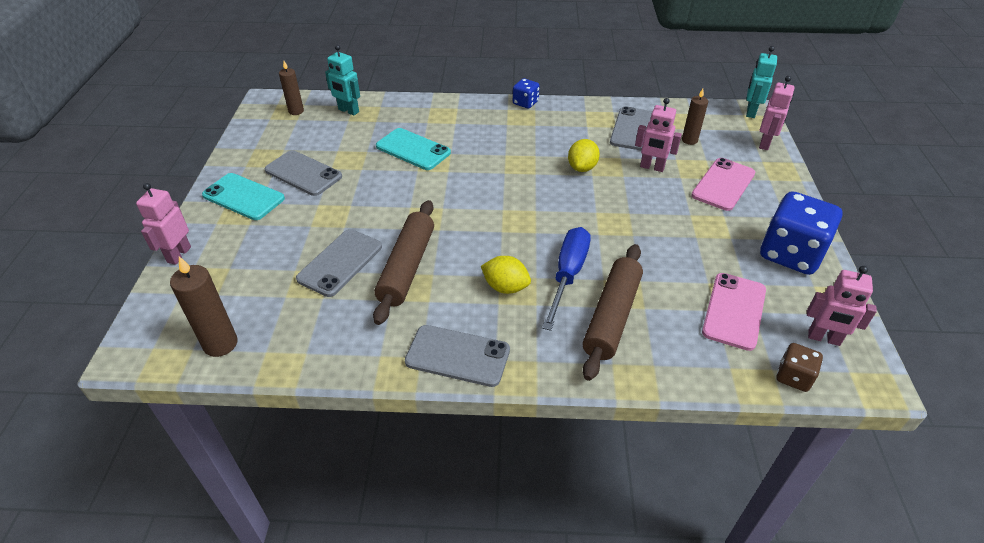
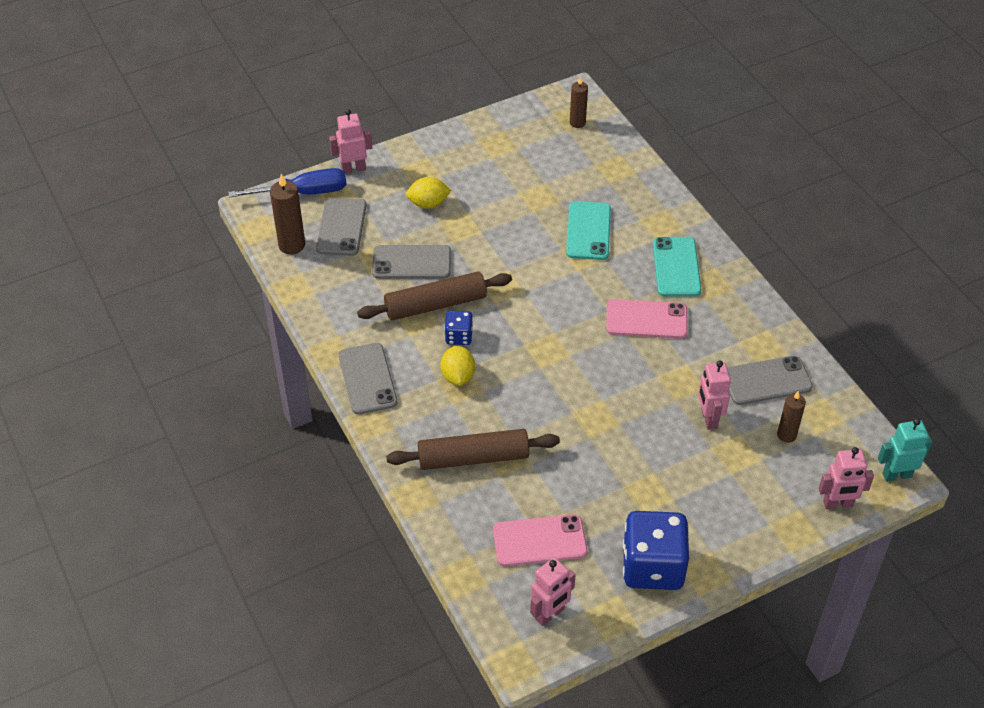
camera: 60 degrees right, 5 degrees up
turquoise phone [202,173,285,220] -> turquoise phone moved to [653,237,701,297]
grey phone [264,150,342,196] -> grey phone moved to [316,198,366,256]
turquoise robot [325,45,360,115] -> none
blue dice [513,78,540,109] -> blue dice moved to [445,311,473,345]
blue screwdriver [542,227,591,331] -> blue screwdriver moved to [228,168,347,198]
yellow lemon [568,139,600,172] -> yellow lemon moved to [406,177,451,209]
pink phone [691,158,755,211] -> pink phone moved to [606,299,688,339]
brown dice [777,343,823,392] -> none
pink robot [807,266,877,346] -> pink robot turned 120 degrees counterclockwise [530,557,576,626]

